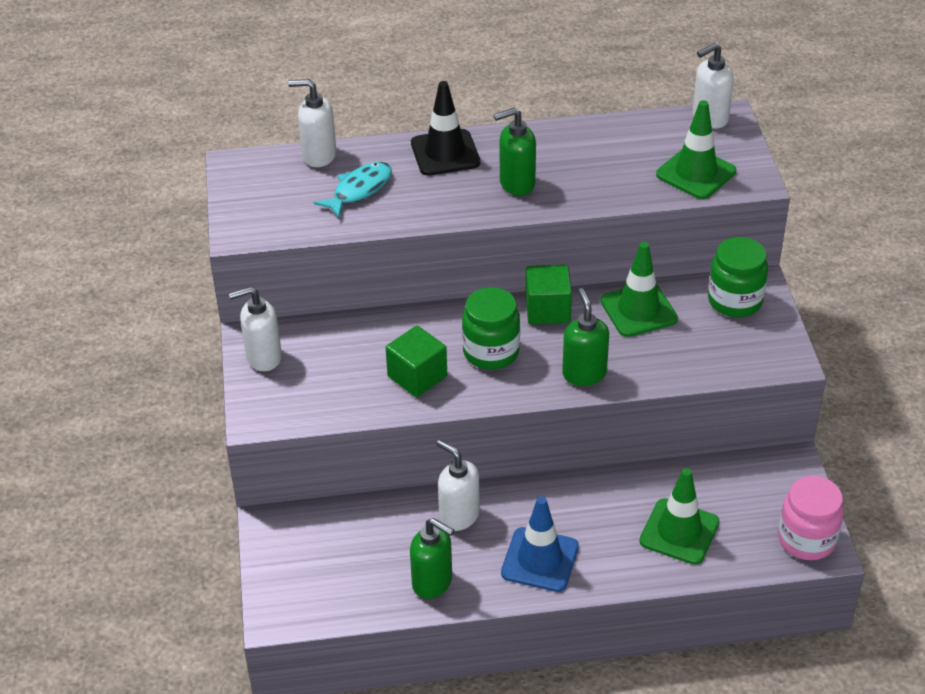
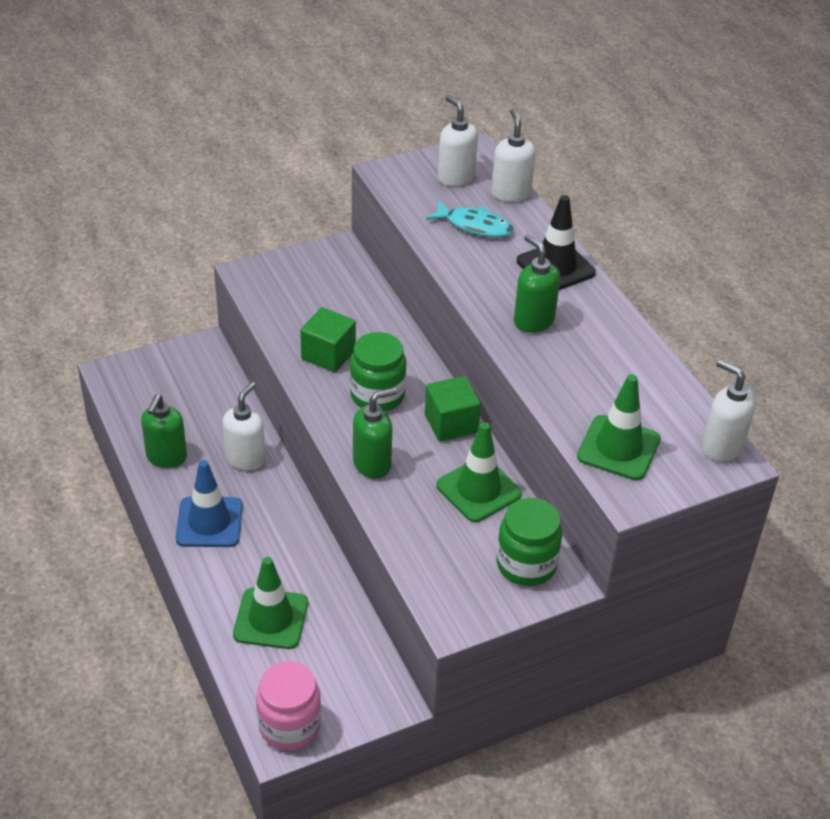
camera: 70 degrees right, 0 degrees up
white soap dispenser [229,286,282,371] -> white soap dispenser moved to [438,95,478,187]

